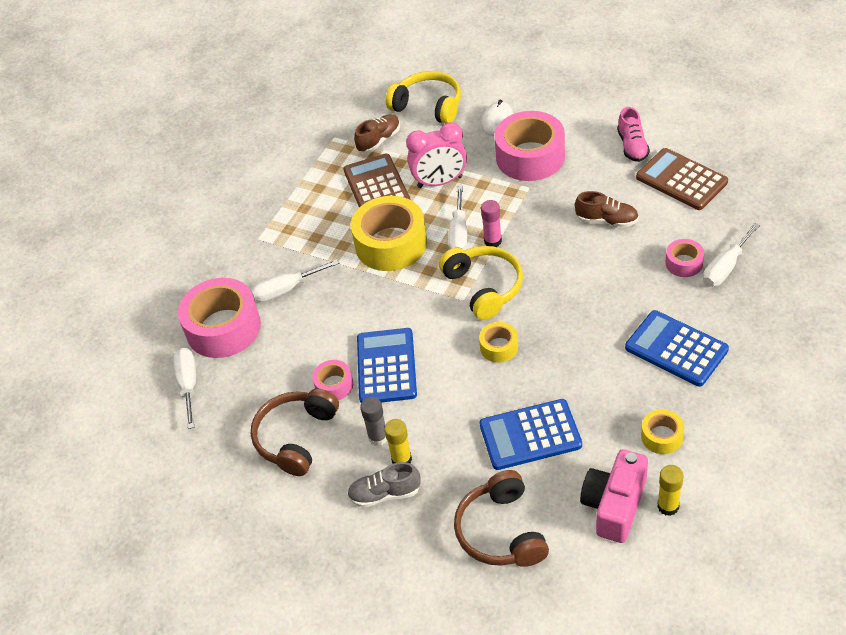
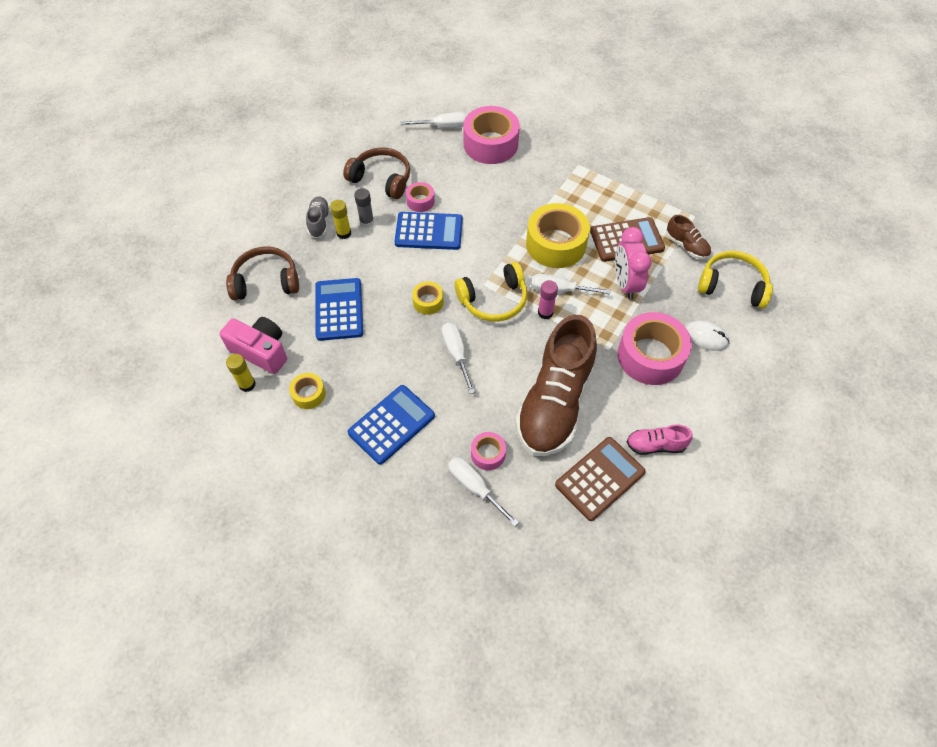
camera: 90 degrees right, 10 degrees up
white screwdriver [251,259,339,302] -> white screwdriver moved to [442,322,475,394]
yellow headphones [386,71,461,124] -> yellow headphones turned 105 degrees counterclockwise [698,251,773,308]
brown shoe [575,191,639,227] -> brown shoe [515,315,597,456], size x2.34

